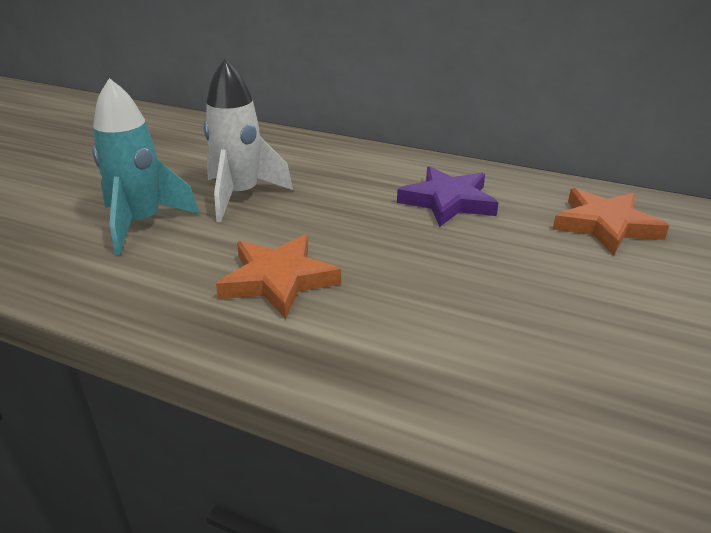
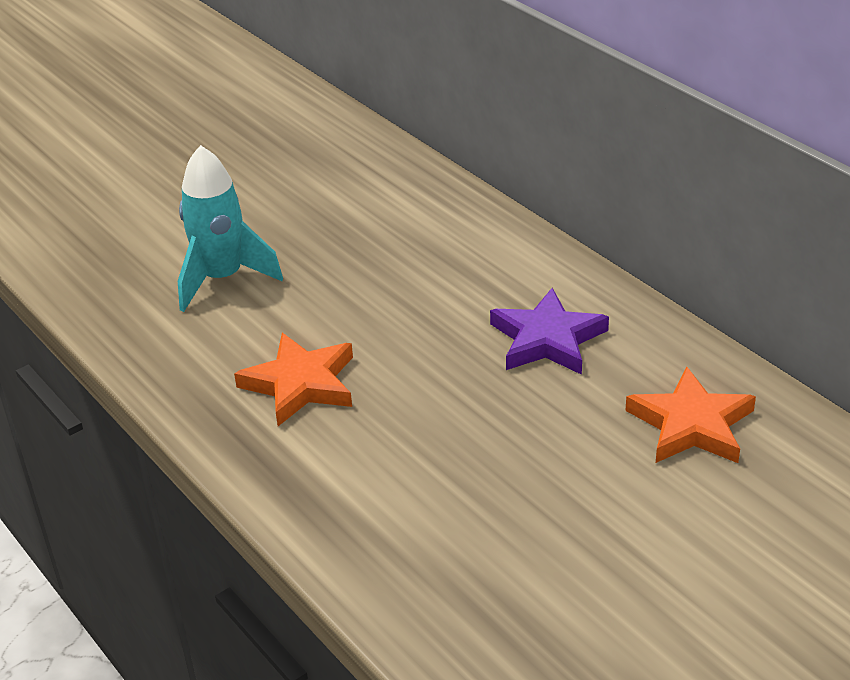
camera: 30 degrees right, 5 degrees up
white rocket [204,59,293,222] -> none

